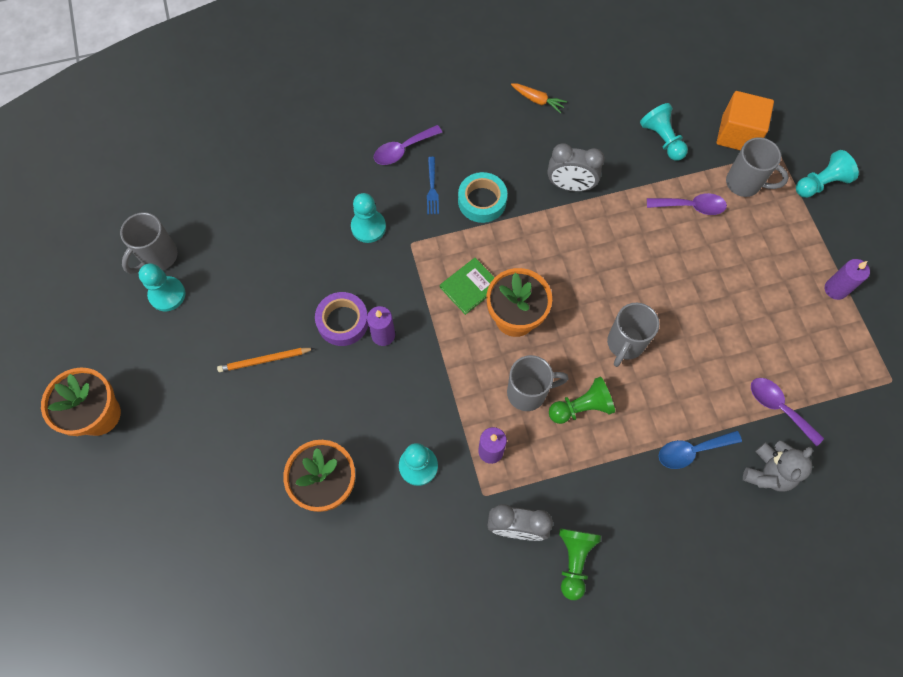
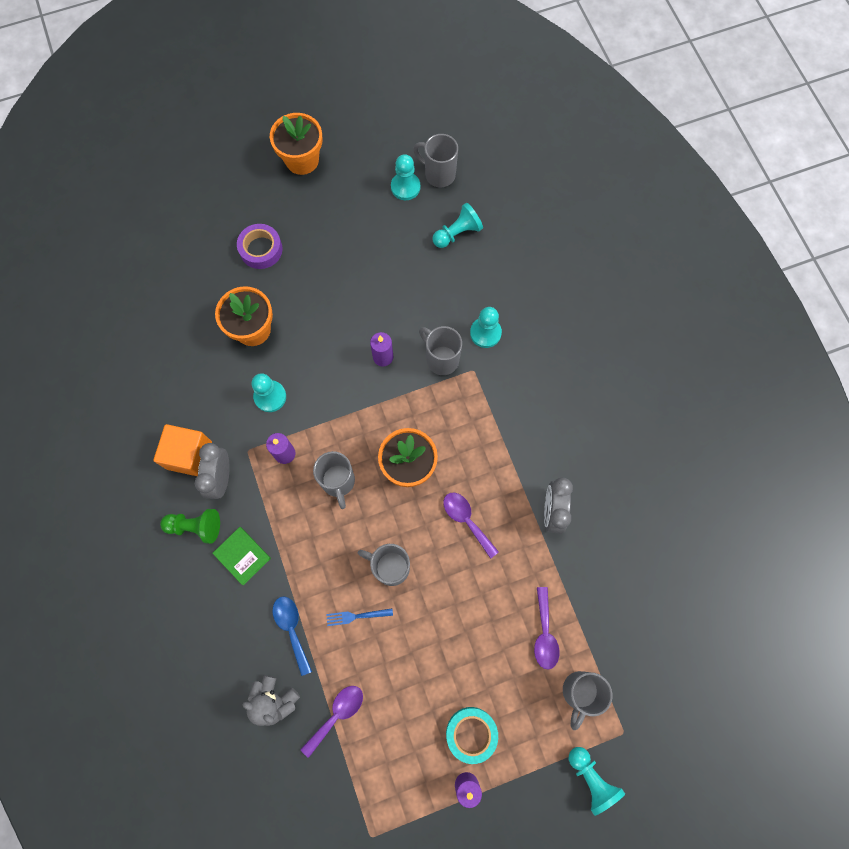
camera: 85 degrees right, 5 degrees up
orange pencil [217,348,315,372] -> none
purple tape [315,292,368,346] -> purple tape moved to [237,224,283,269]
purple spoon [374,125,443,165] -> purple spoon moved to [443,493,499,559]
blue fork [427,157,439,214] -> blue fork moved to [326,608,393,626]
green book [440,258,495,315] -> green book moved to [212,527,271,585]
turquoise tape [458,172,507,223] -> turquoise tape moved to [446,707,498,764]
orange carrot [511,83,567,113] -> none
green pawn [549,376,615,424] -> none
turquoise pawn [640,103,688,161] -> turquoise pawn moved to [432,203,483,248]
orange cube [717,91,774,150] -> orange cube moved to [153,424,212,476]
none -> grey mug [419,326,462,375]

